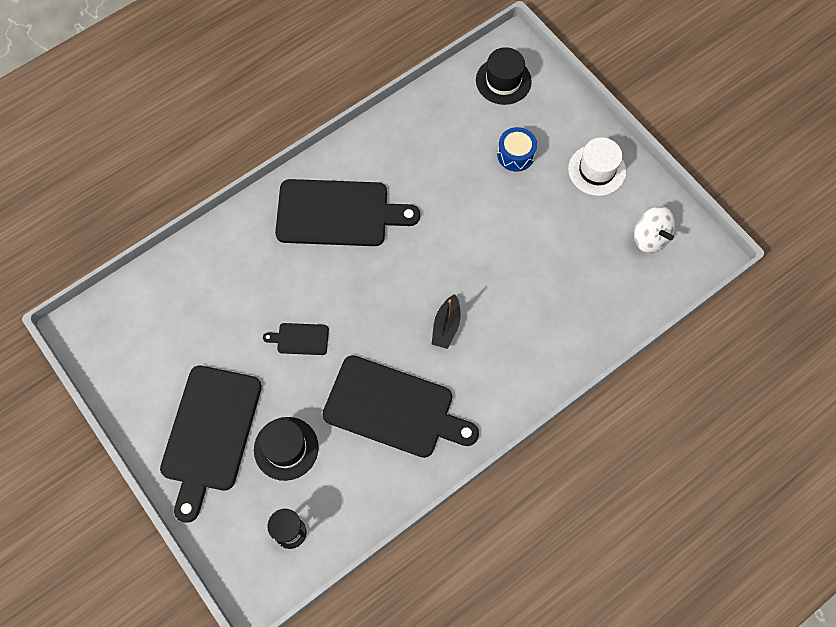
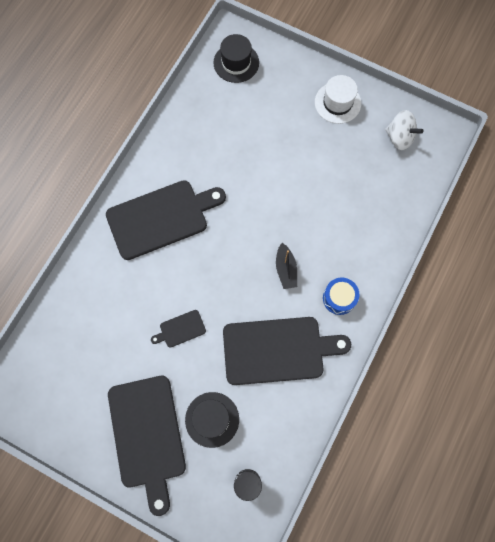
camera: 25 degrees left, 5 degrees up
blue drum [497,127,537,171] -> blue drum moved to [323,278,360,315]

